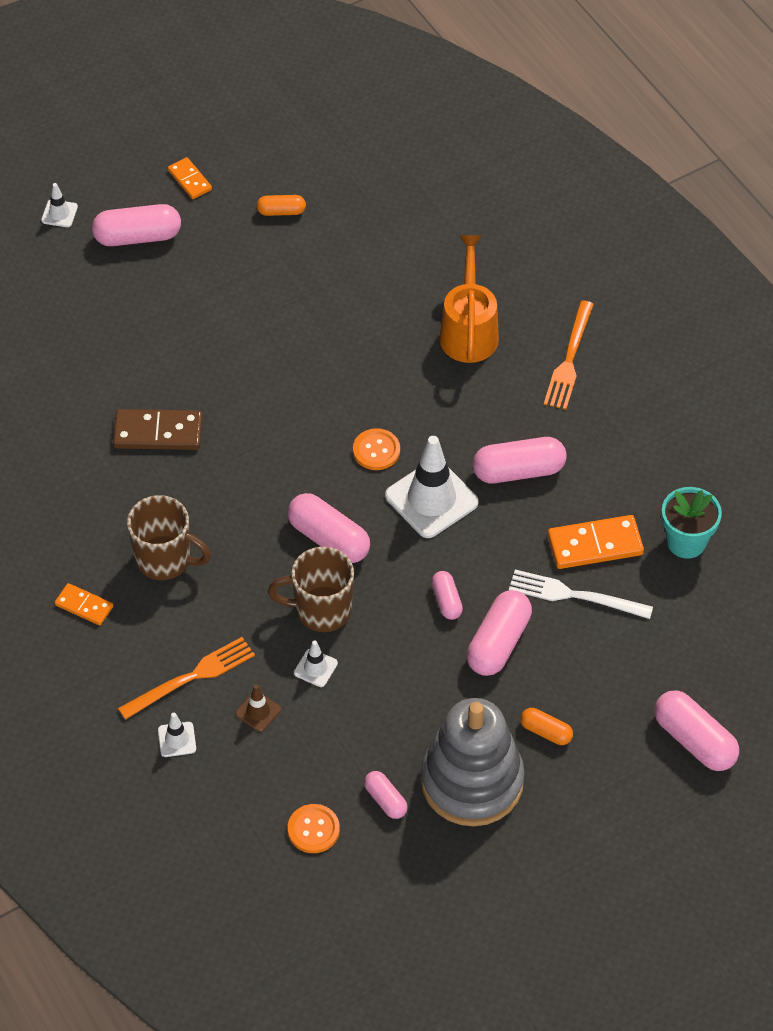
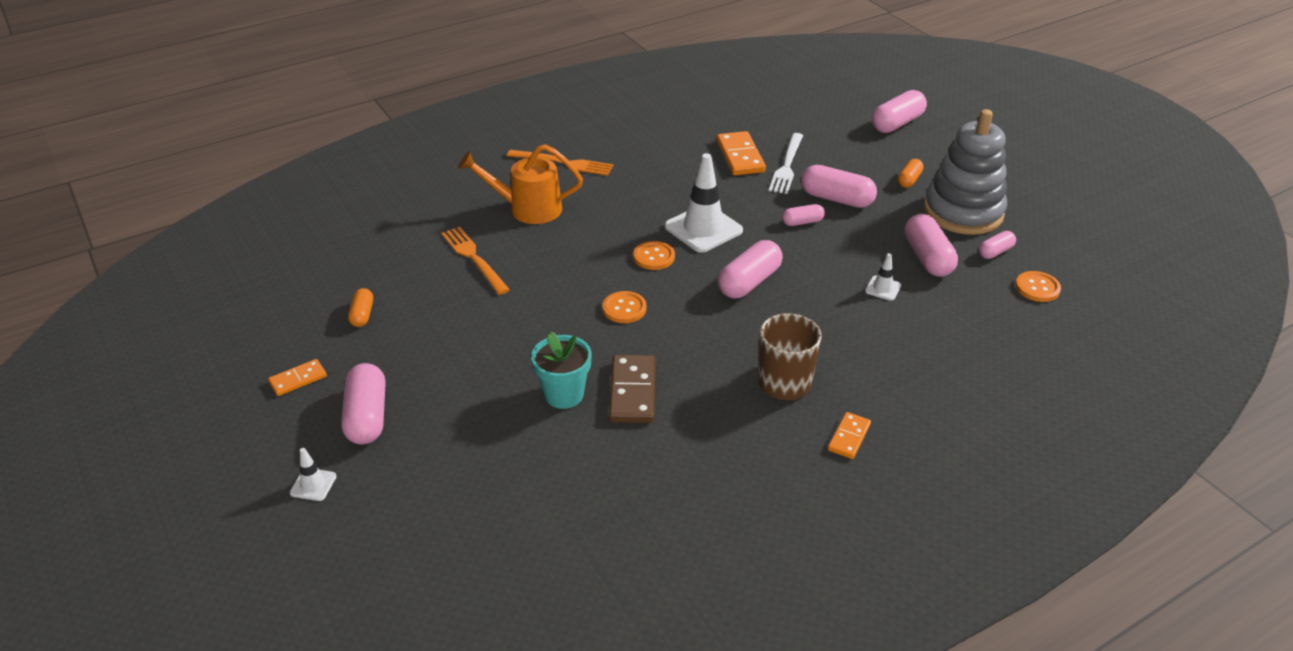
camera: 90 degrees left, 15 degrees down
orange fork [118,637,255,720] -> orange fork moved to [441,227,510,295]
white traffic cone [158,713,196,757] -> none
brown traffic cone [235,684,281,732] -> none
brown mug [268,547,354,632] -> none
pink capsule [473,437,567,483] -> pink capsule moved to [905,214,958,277]
turquoise flower pot [662,487,722,559] -> turquoise flower pot moved to [531,331,592,409]
none -> orange button [603,291,646,323]

